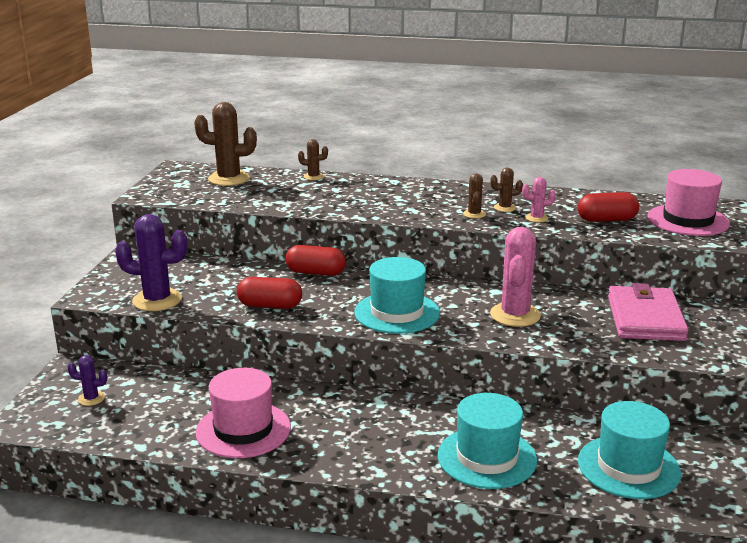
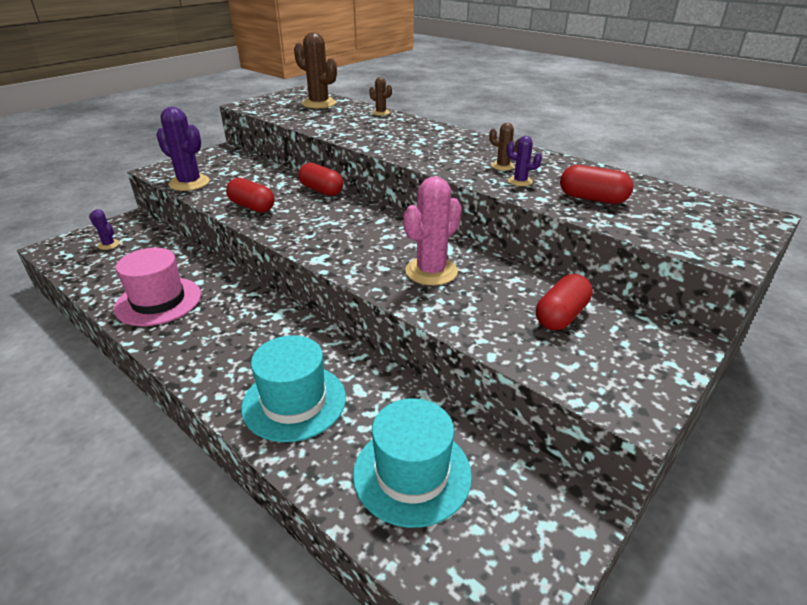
camera: 30 degrees right, 10 degrees up
turquoise hat [354,257,440,334] -> none
brown cactus [463,173,486,219] -> none
pink cactus [522,177,556,222] -> purple cactus [507,136,542,186]
pink wallet [608,283,688,341] -> red capsule [536,274,593,330]
pink hat [647,169,730,236] -> none

